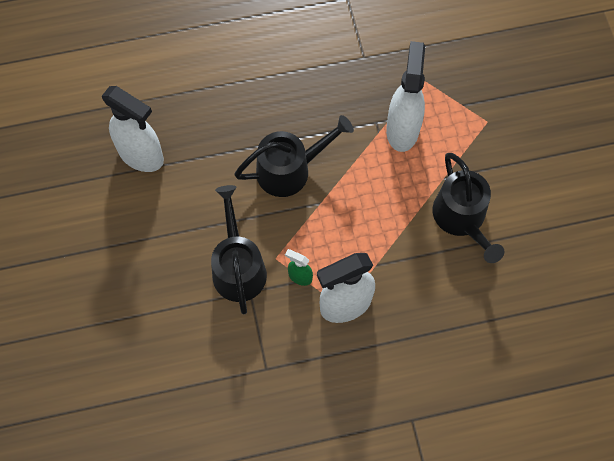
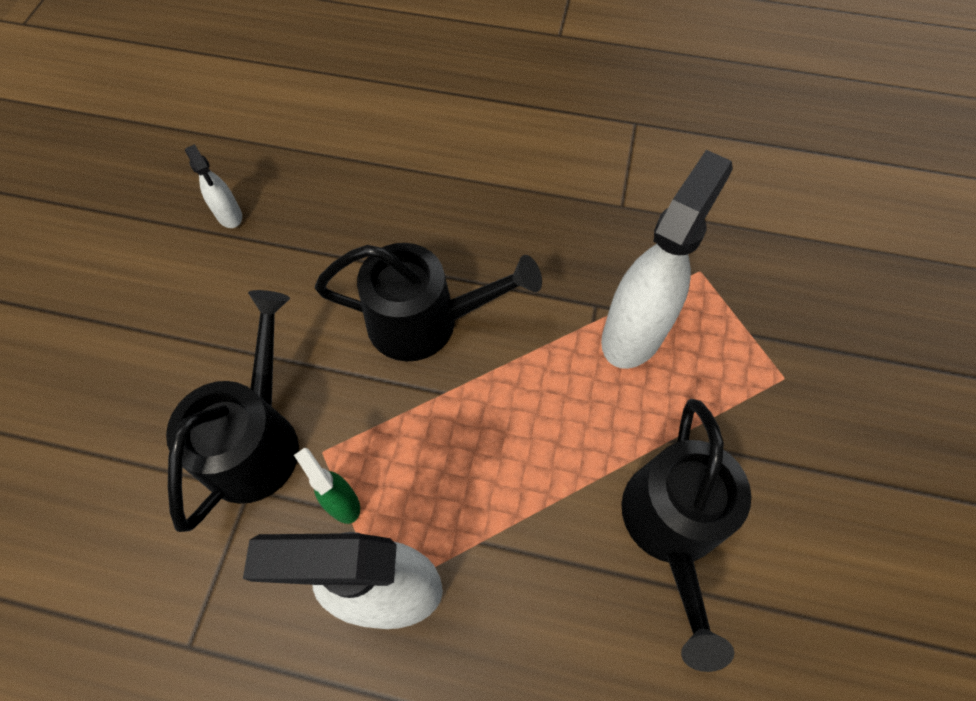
camera: 25 degrees right, 5 degrees down
white spray bottle [102,86,164,172] -> white spray bottle [185,144,242,228], size x0.47

